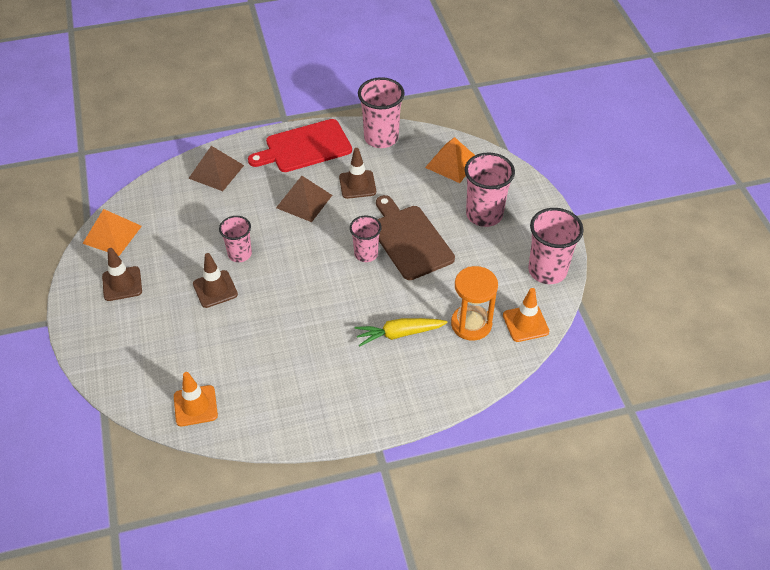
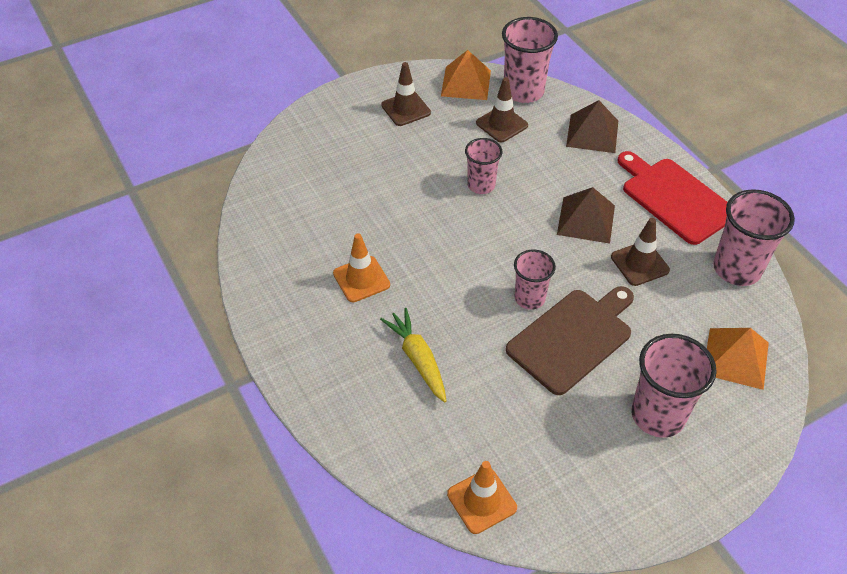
camera: 75 degrees right, 0 degrees up
orange traffic cone [174,372,218,426] -> orange traffic cone moved to [333,233,390,302]
brown traffic cone [193,253,238,308] -> brown traffic cone moved to [476,77,528,142]
orange hourglass [451,266,498,341] -> none
pink cup [528,208,584,284] -> pink cup moved to [502,17,558,103]

